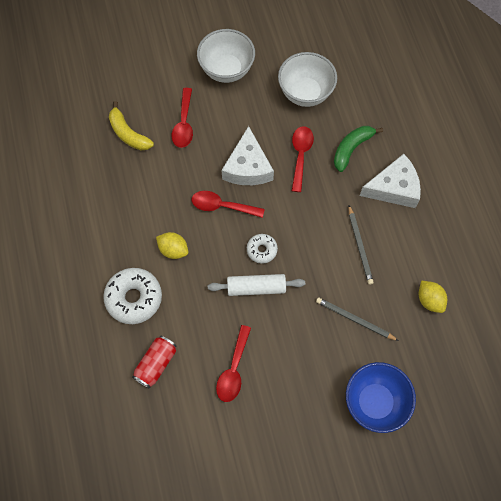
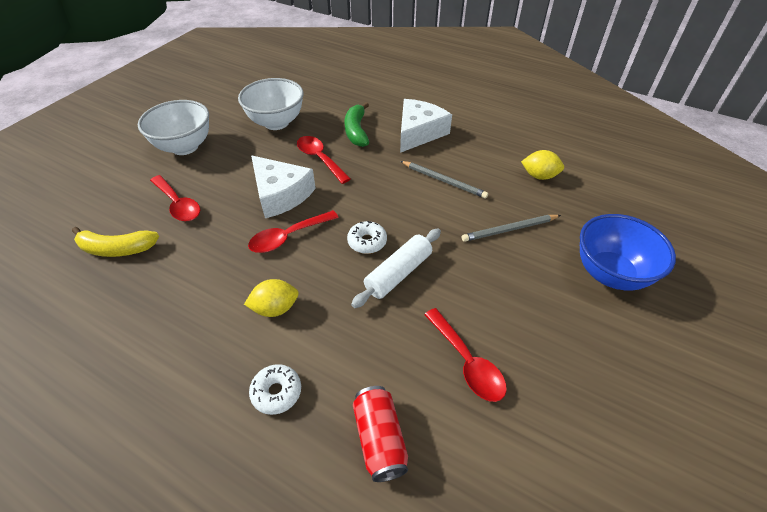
camera: 45 degrees left, 20 degrees down
white donut [103,268,162,324] -> white donut [249,364,301,415], size x0.55

